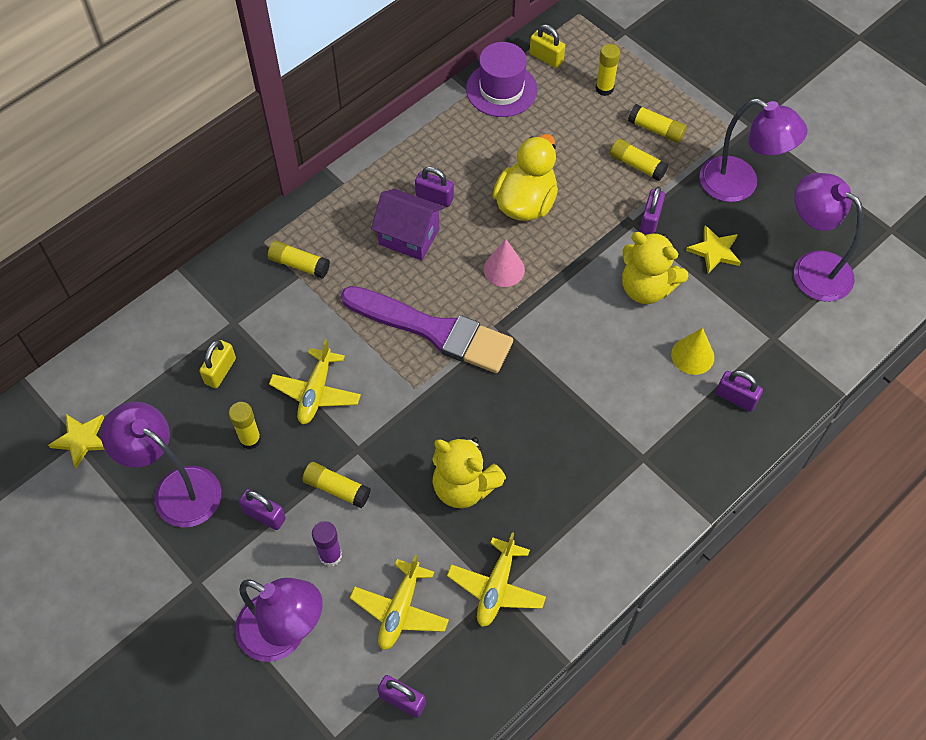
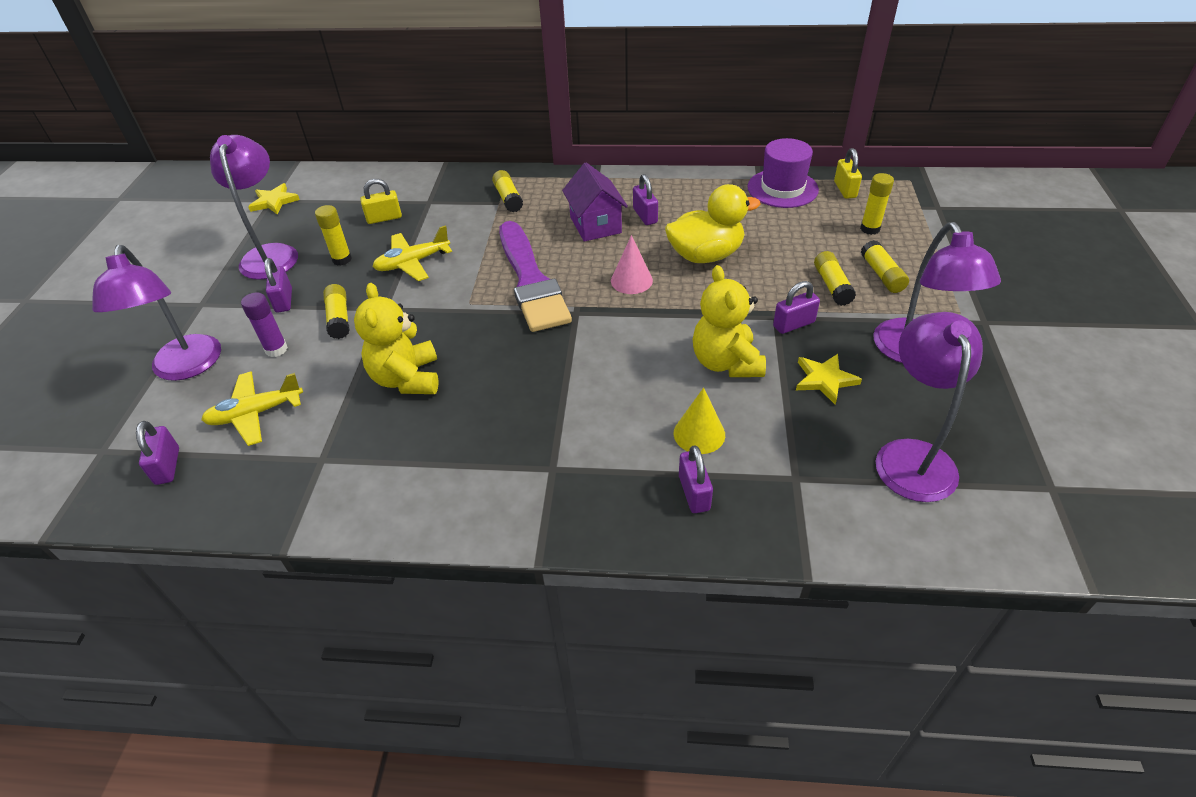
camera: 50 degrees right, 15 degrees down
yellow plane [447,532,546,627] -> none

